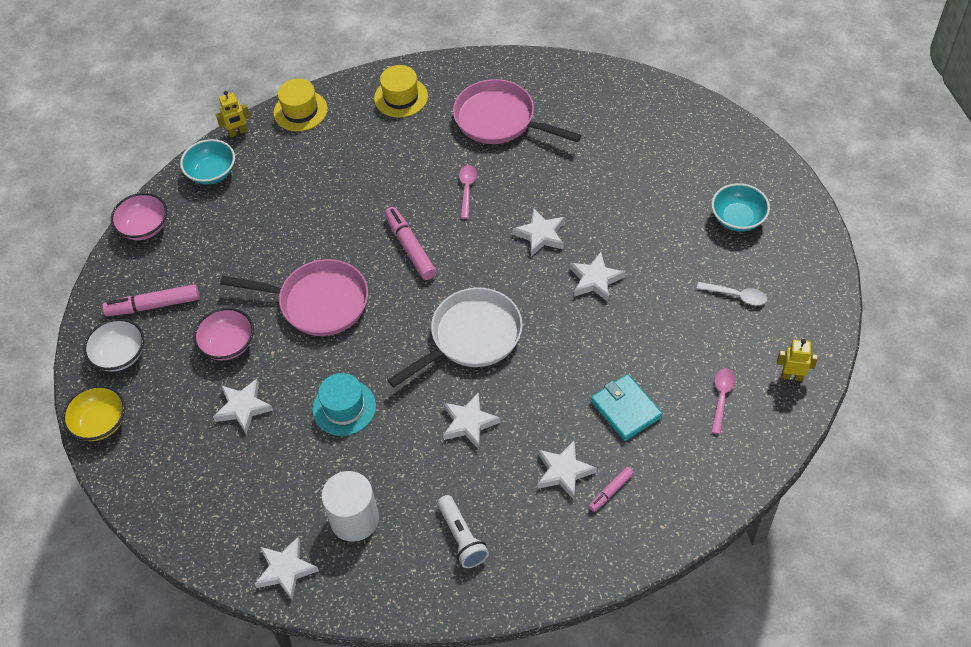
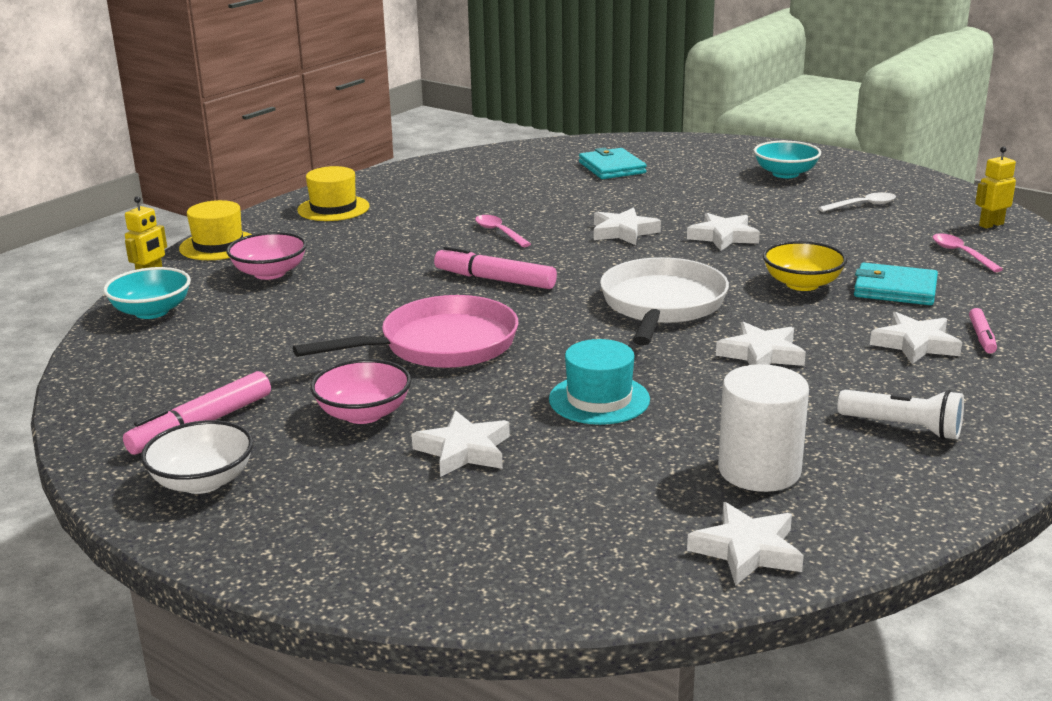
camera: 40 degrees left, 30 degrees down
yellow bowl [62,385,125,441] -> yellow bowl moved to [763,241,847,291]
pink bowl [111,193,167,240] -> pink bowl moved to [226,232,307,280]
pink pan [453,79,581,144] -> none
none -> turquoise wallet [579,148,647,179]

